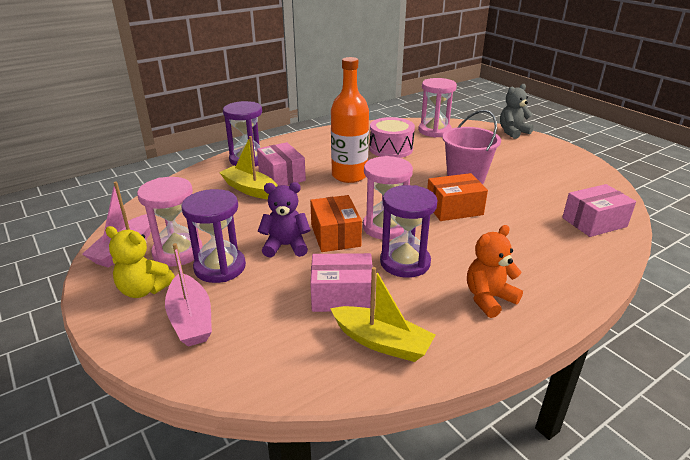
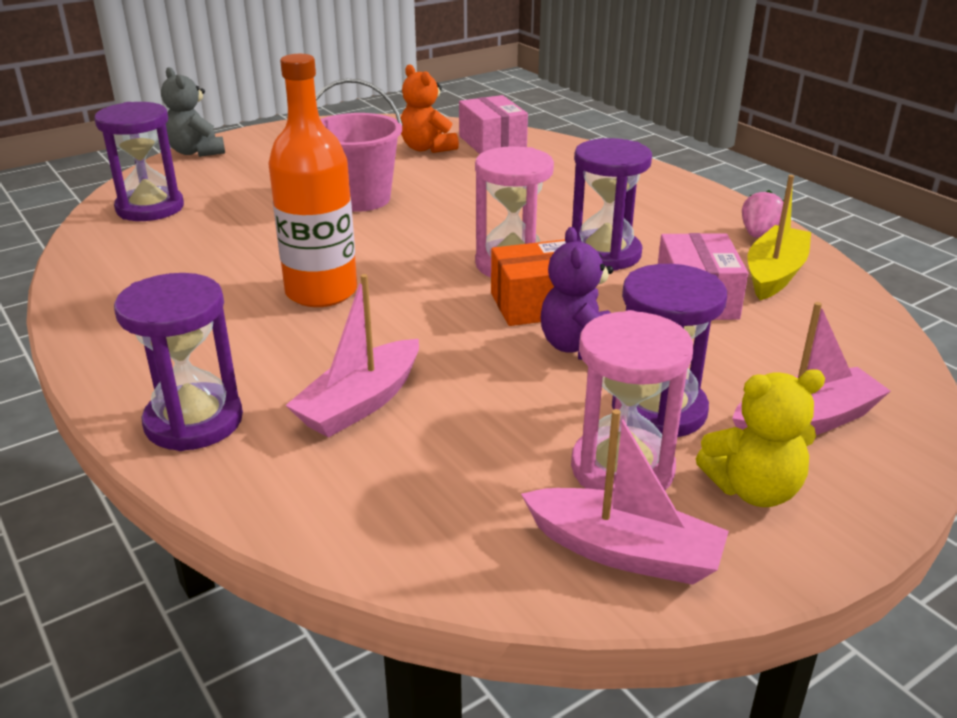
camera: 90 degrees left, 0 degrees up
yellow teddy bear [105,226,175,298] -> yellow teddy bear turned 60 degrees clockwise [696,369,825,507]
yellow boat [219,136,278,199] -> pink boat [285,274,419,438]
pink box [257,142,306,186] -> none
pink drum [369,117,415,158] -> none
pink hourglass [418,78,457,138] -> purple hourglass [94,102,184,221]
orange box [427,173,488,221] -> none
orange teddy bear [467,225,523,318] -> orange teddy bear moved to [401,64,459,153]
none -> pink strawberry [742,190,784,238]

